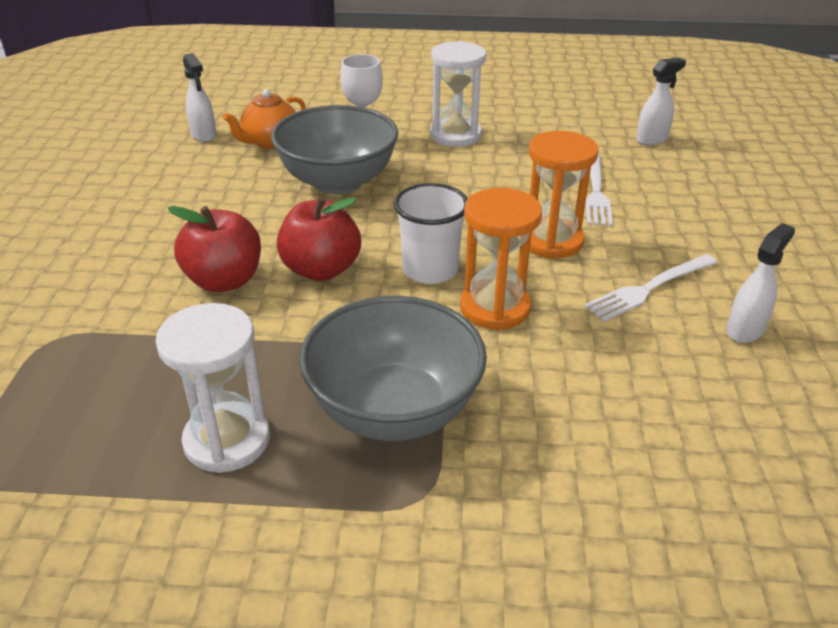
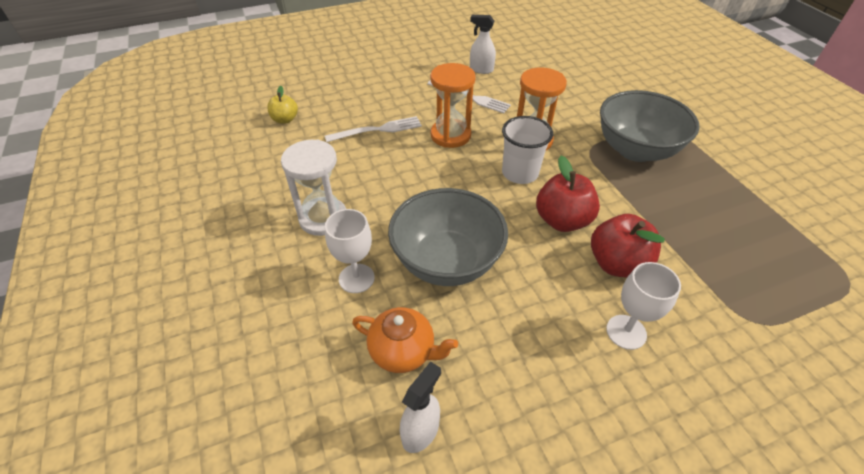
camera: 115 degrees left, 10 degrees up
white hourglass [155,303,270,473] -> none
white spray bottle [636,58,686,145] -> yellow apple [267,86,298,124]
none -> white goblet [606,262,681,350]

